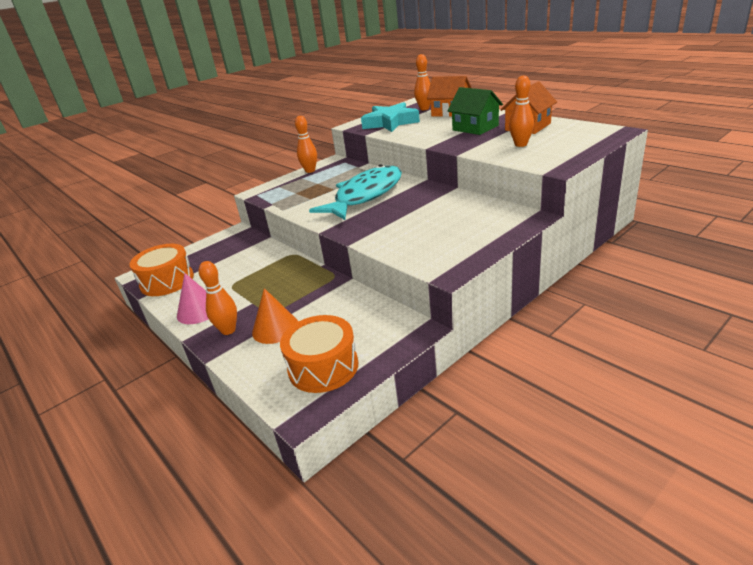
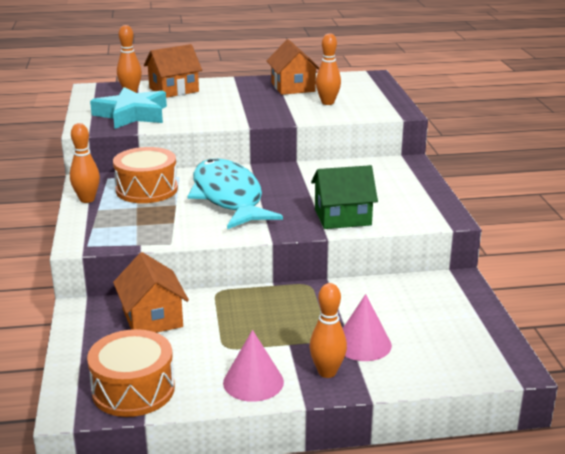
camera: 60 degrees left, 5 degrees down
orange cone [252,288,298,344] -> pink cone [342,294,392,361]
orange drum [280,315,358,393] -> orange drum moved to [113,147,178,203]
green house [448,87,503,135] -> green house moved to [311,165,378,229]
none -> orange house [113,252,189,333]

